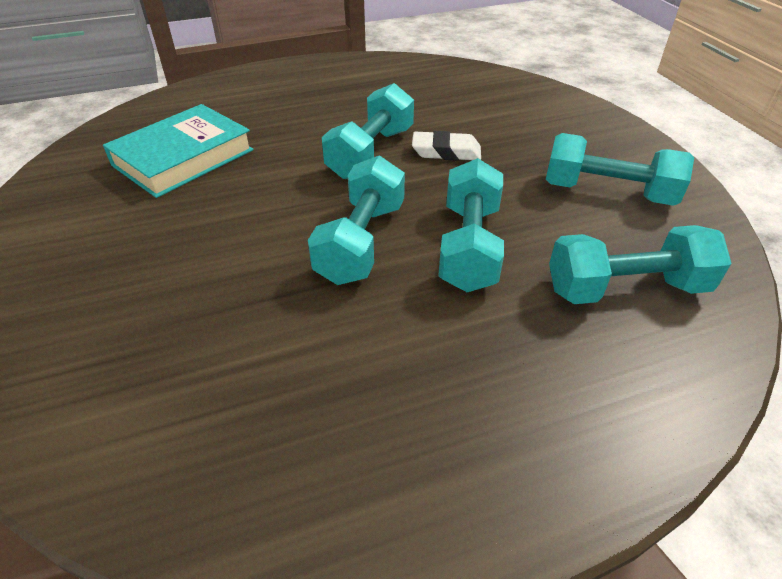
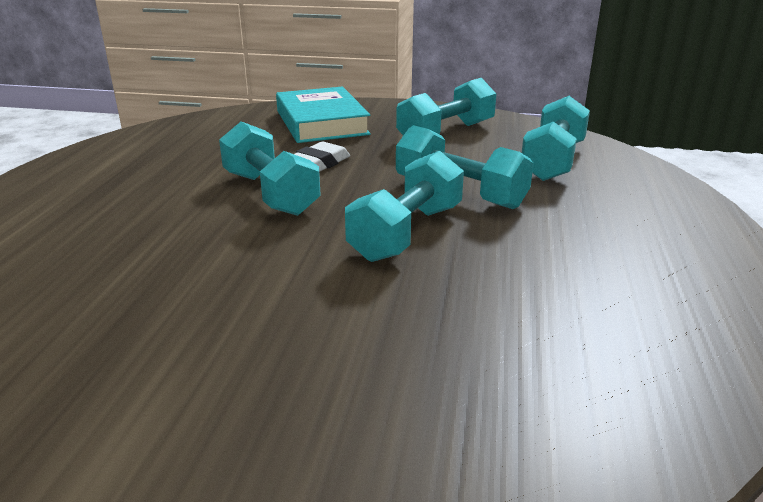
camera: 60 degrees left, 15 degrees down
turquoise book [103,104,253,198] -> turquoise book moved to [276,86,371,143]
turquoise dumbbell [308,156,405,285] -> turquoise dumbbell turned 75 degrees clockwise [345,151,464,262]

